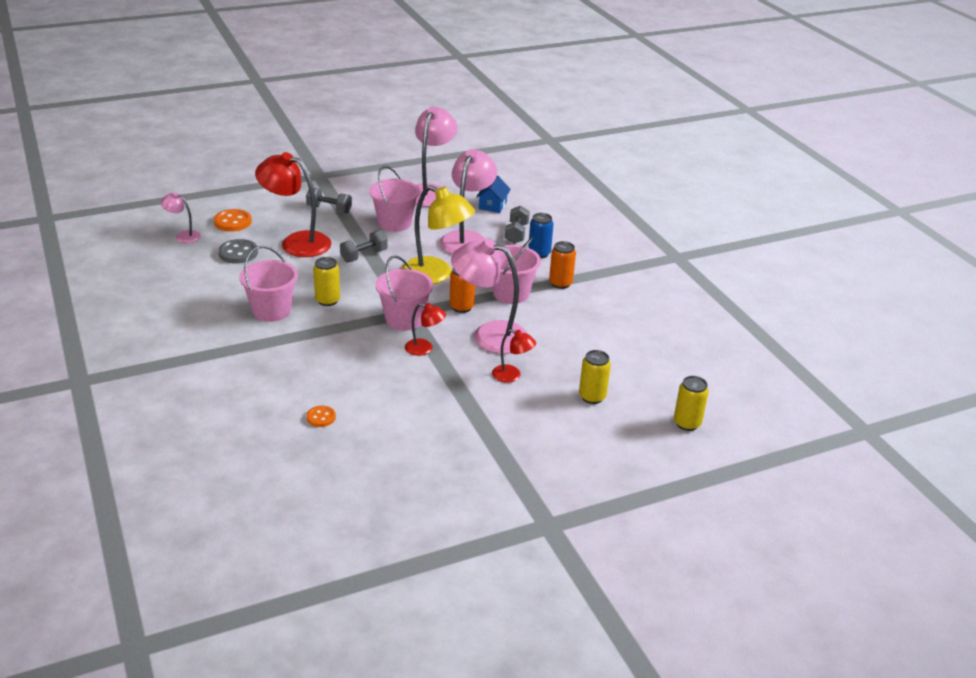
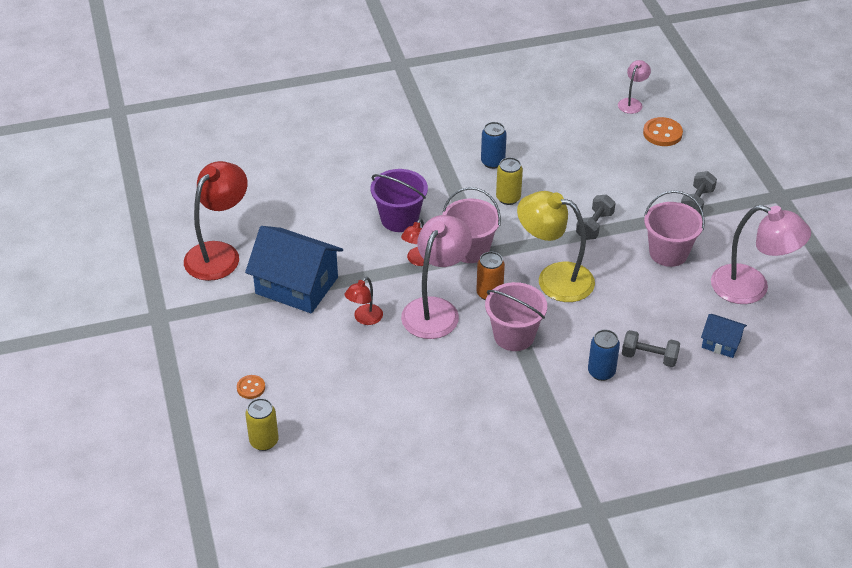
camera: 100 degrees right, 10 degrees up
grey button [218,239,258,264] -> none
pink bucket [239,246,298,322] -> blue can [481,122,507,169]
red lamp [255,152,331,257] -> red lamp moved to [184,161,248,281]
orange button [306,406,336,427] -> orange button moved to [237,375,265,399]
grey dumbbell [340,230,388,262] -> grey dumbbell turned 60 degrees clockwise [576,195,616,240]
yellow lamp [401,185,475,284] -> yellow lamp turned 75 degrees clockwise [517,191,595,302]
pink lamp [440,149,497,254] -> none
orange can [549,241,576,289] -> none
yellow can [579,350,611,404] -> none
none -> blue house [245,226,343,313]
none -> purple bucket [371,169,428,232]

